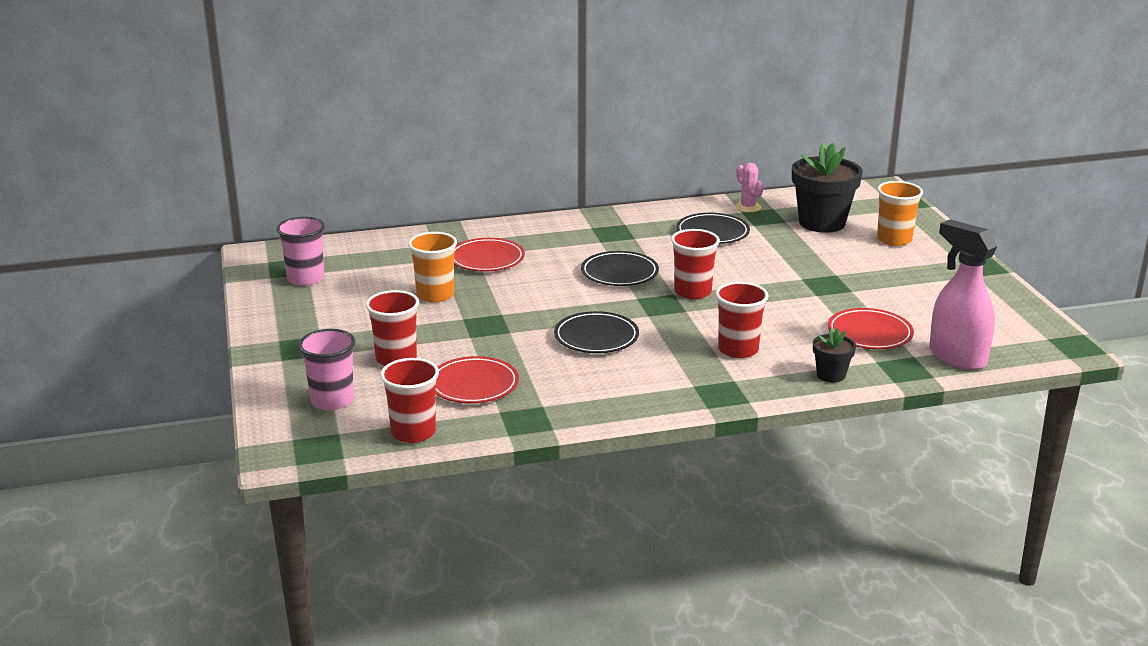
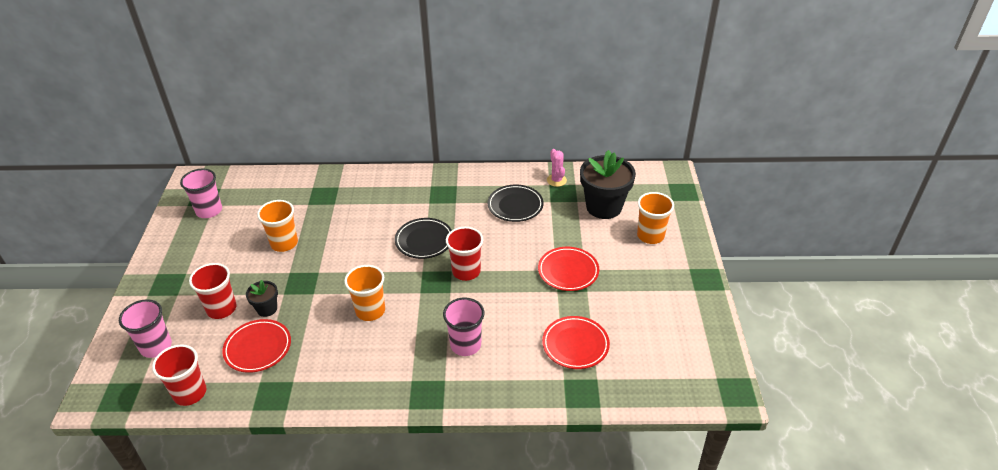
camera: 15 degrees right, 15 degrees up
red plate [454,238,525,272] -> red plate moved to [538,247,599,291]
black plate [554,311,639,353] -> orange cup [344,265,385,321]
red cup [715,282,768,358] -> pink cup [443,298,484,356]
black flower pot [813,328,856,382] -> black flower pot moved to [246,280,278,317]
pink spray bottle [929,220,998,370] -> none

